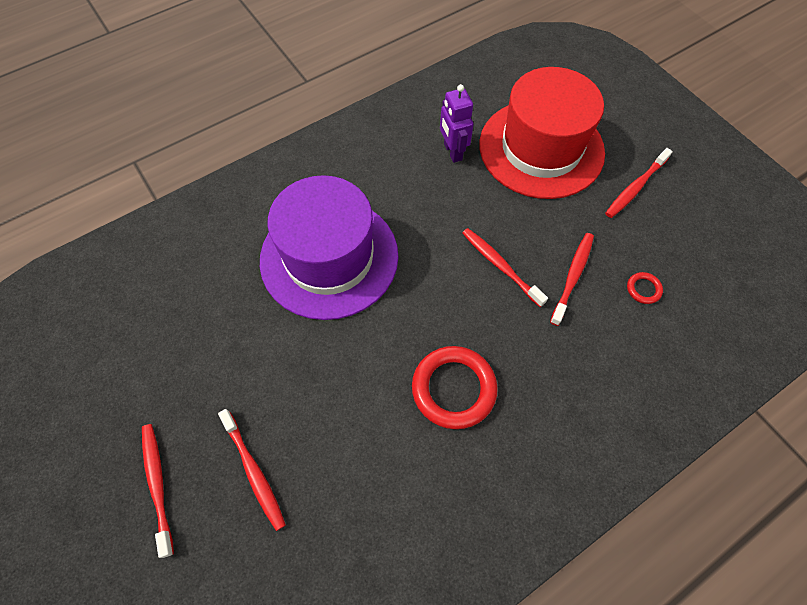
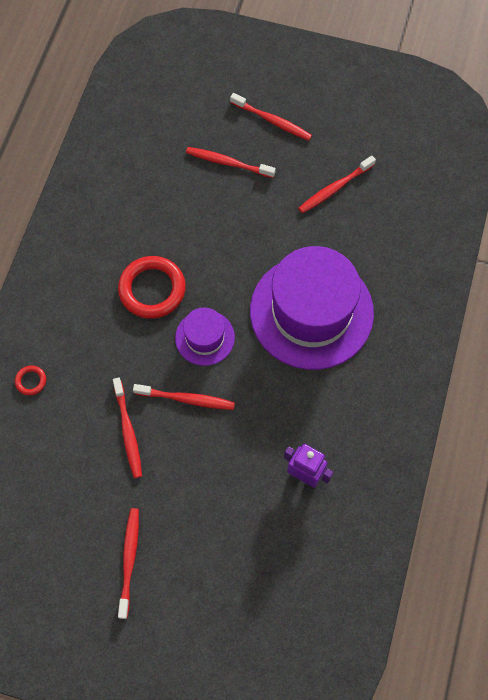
camera: 140 degrees right, 5 degrees up
red hat [479,67,605,199] -> none
red ring [627,272,663,304] -> red ring moved to [15,365,46,395]
none -> purple hat [175,308,235,366]
none -> red toothbrush [298,156,376,213]

